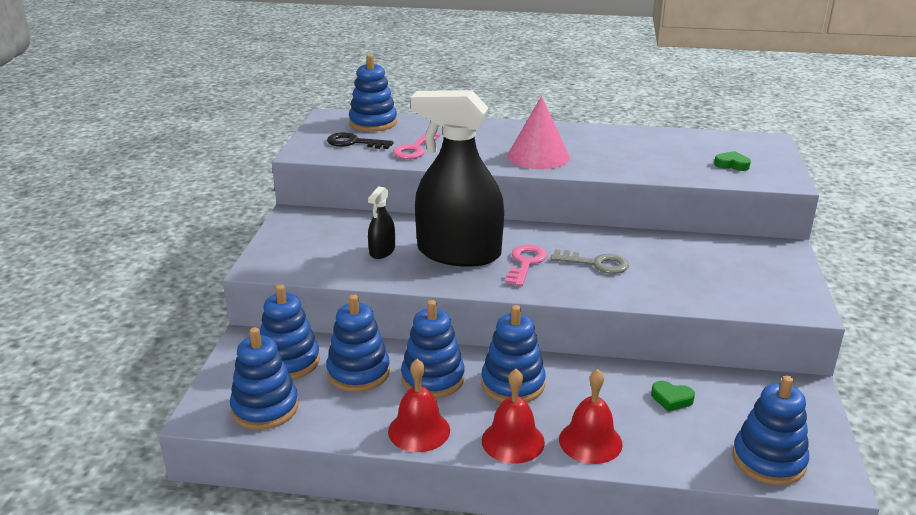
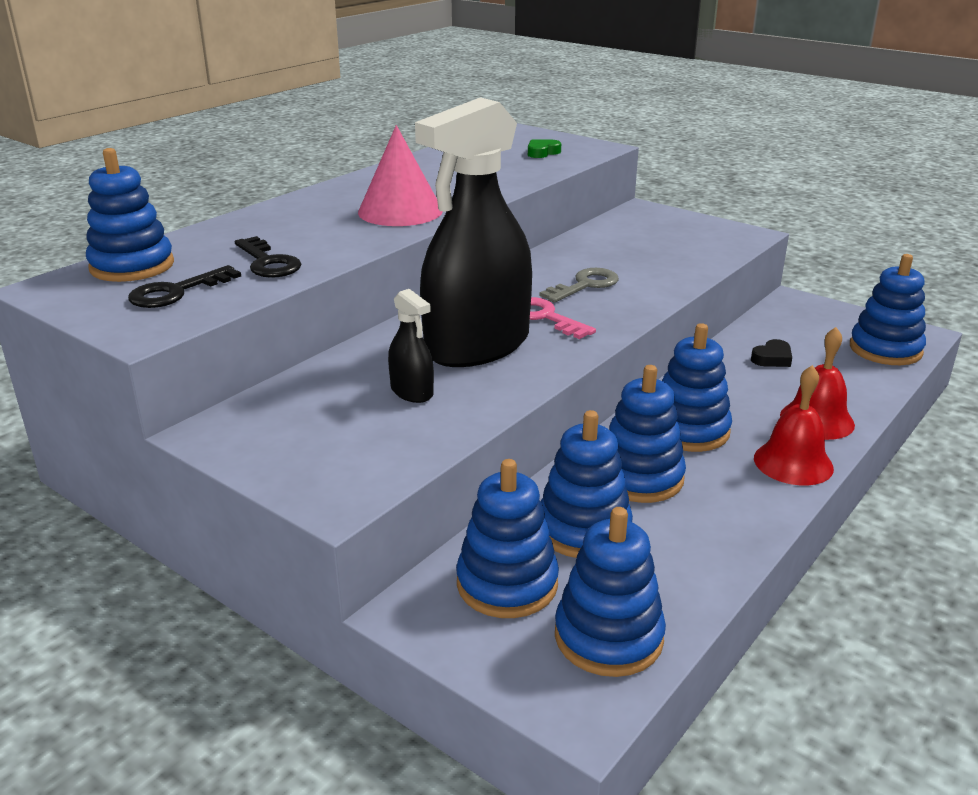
camera: 60 degrees left, 0 degrees up
red bell [388,359,450,452] -> none
pink key [393,133,440,159] -> black key [235,236,301,278]
green heart [651,381,695,412] -> black heart [751,339,792,367]

